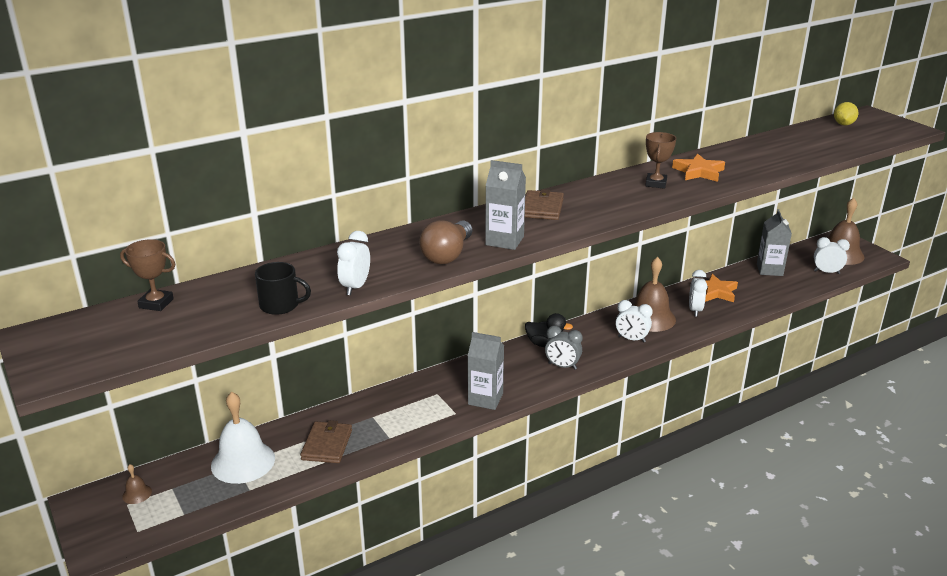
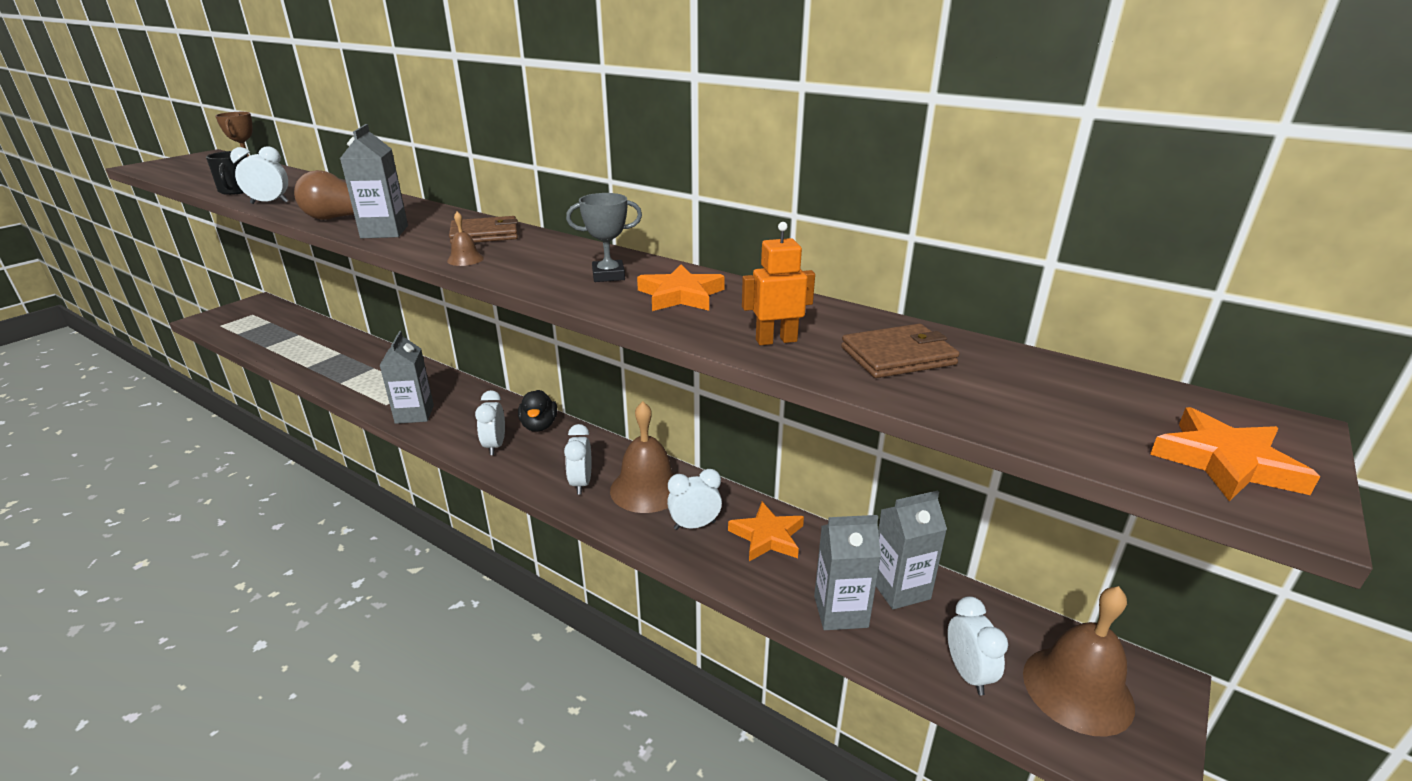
camera: 65 degrees right, 0 degrees up
brown bell [122,464,152,504] -> brown bell moved to [447,212,484,266]
white bell [211,392,275,484] -> none
brown wallet [300,420,352,463] -> brown wallet moved to [841,324,960,378]
grey clock [545,326,583,370] -> white clock [475,390,505,455]
brown trophy [645,132,676,189] -> grey trophy [566,193,642,282]
yellow lemon [834,102,859,125] -> none
none -> orange robot [742,222,815,345]
none -> grey carton [814,515,881,630]
none -> orange star [1150,407,1320,502]

